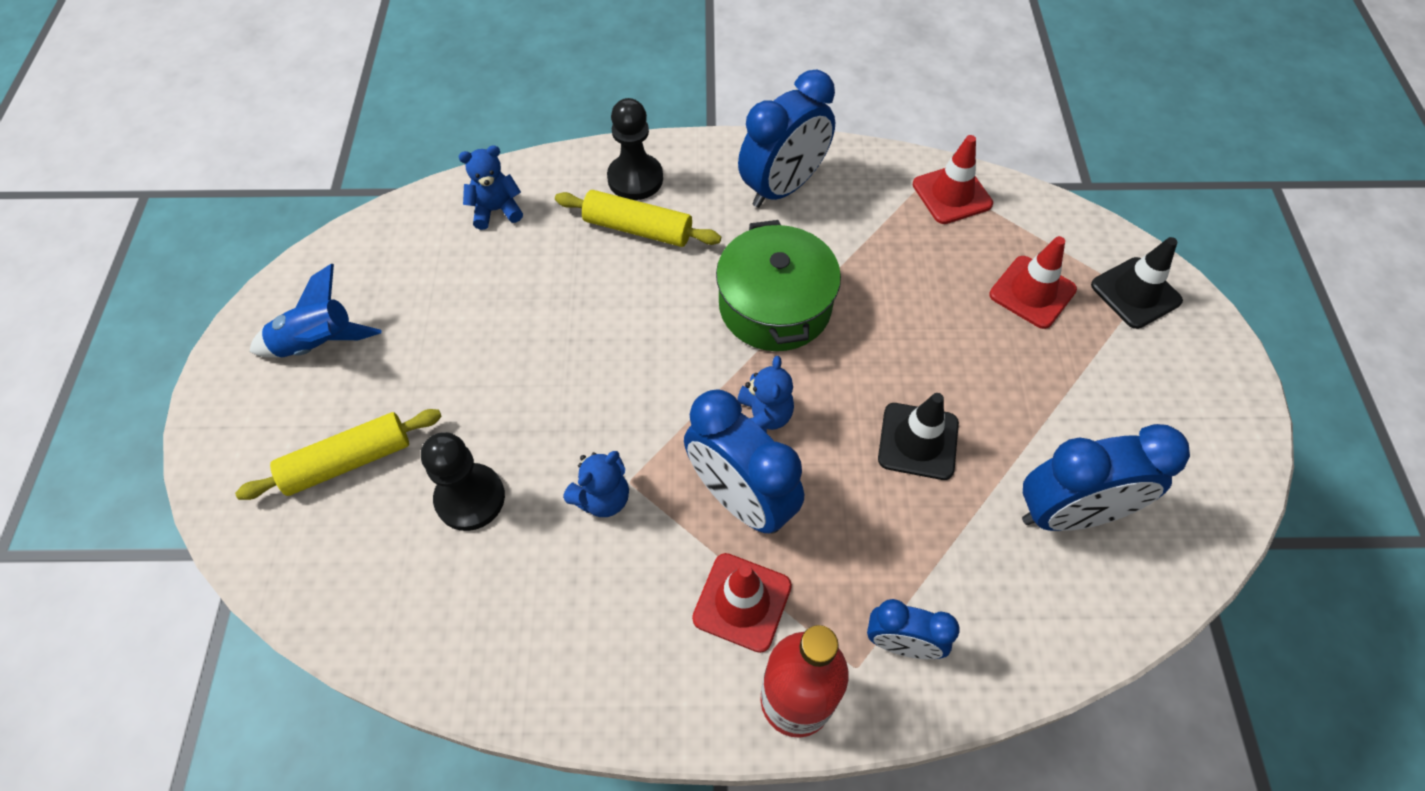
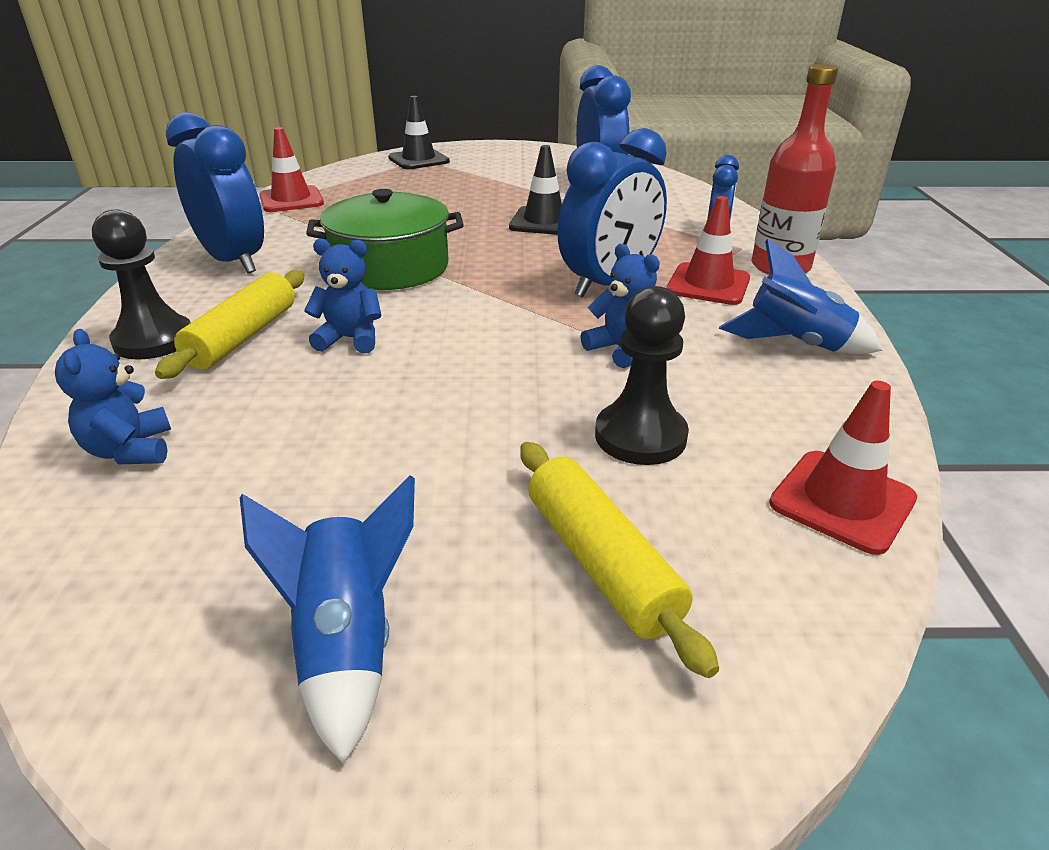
camera: 90 degrees left, 25 degrees down
blue teddy bear [737,356,794,433] -> blue teddy bear moved to [304,238,382,354]
red traffic cone [989,236,1077,329] -> red traffic cone moved to [769,381,917,555]
none -> blue rocket [719,239,882,354]

